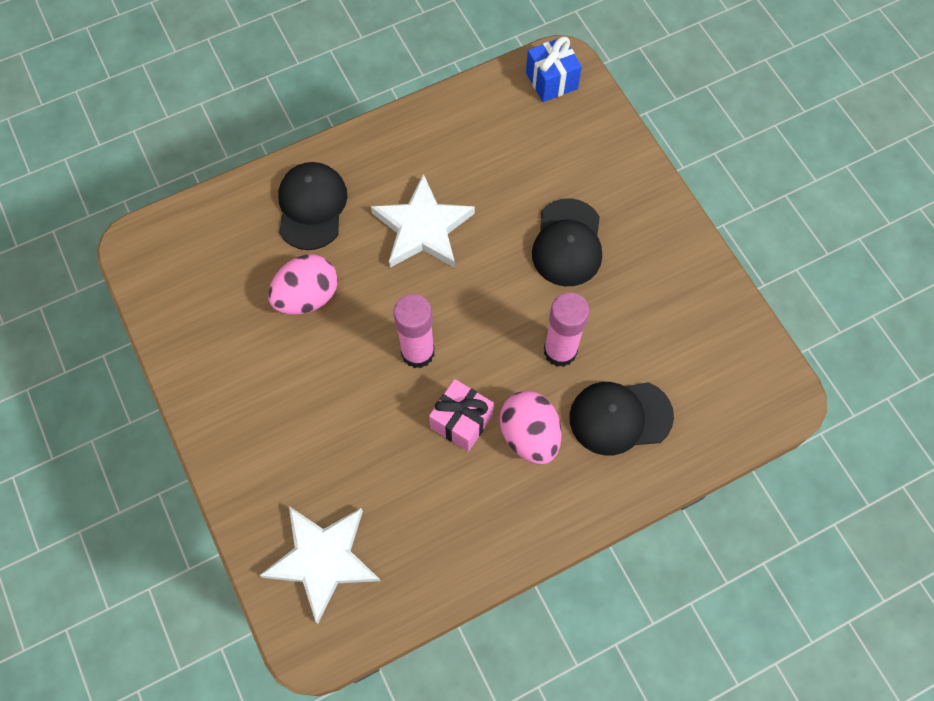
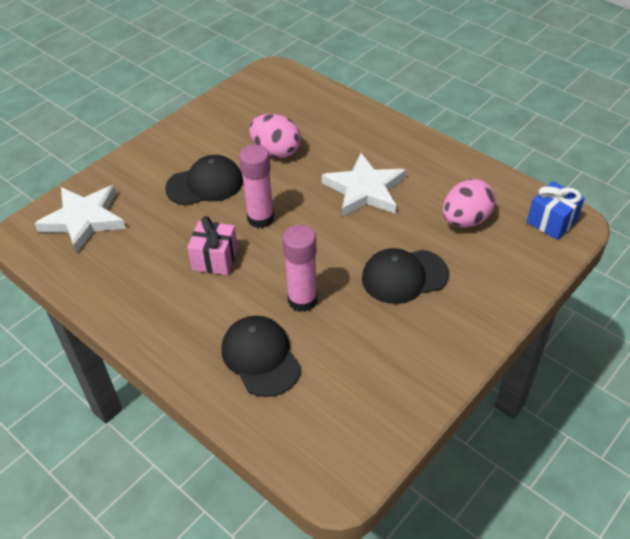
camera: 70 degrees right, 20 degrees down
black cap [278,162,347,250] -> black cap moved to [165,155,243,206]
pink egg [500,391,562,464] -> pink egg moved to [443,179,496,228]

